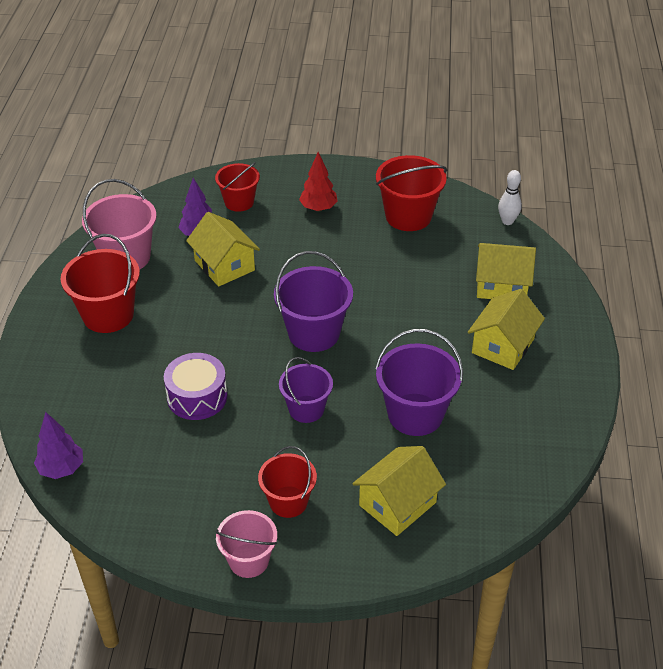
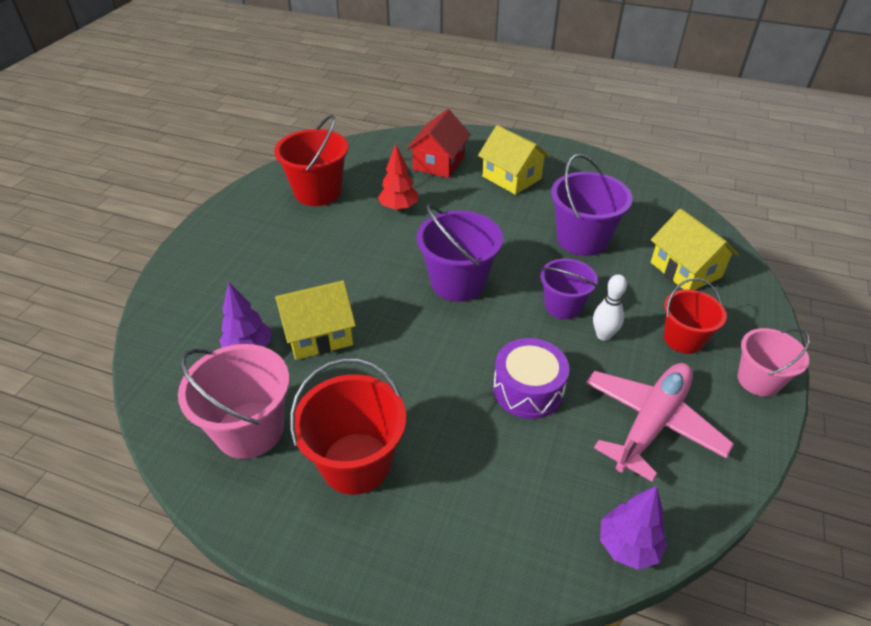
camera: 75 degrees left, 0 degrees up
red bucket [215,162,260,212] -> none
red tree [299,152,338,212] -> red tree moved to [378,144,418,211]
yellow house [476,243,536,299] -> red house [406,109,471,178]
white bowling pin [498,170,522,225] -> white bowling pin moved to [593,274,627,341]
none -> pink plane [586,363,734,482]

